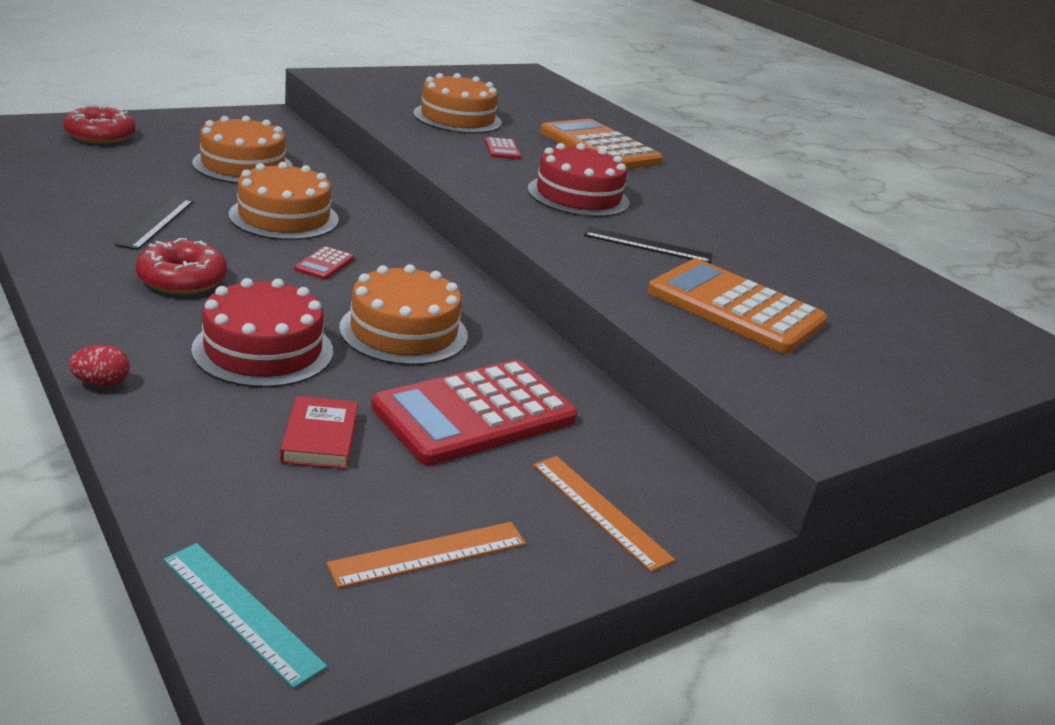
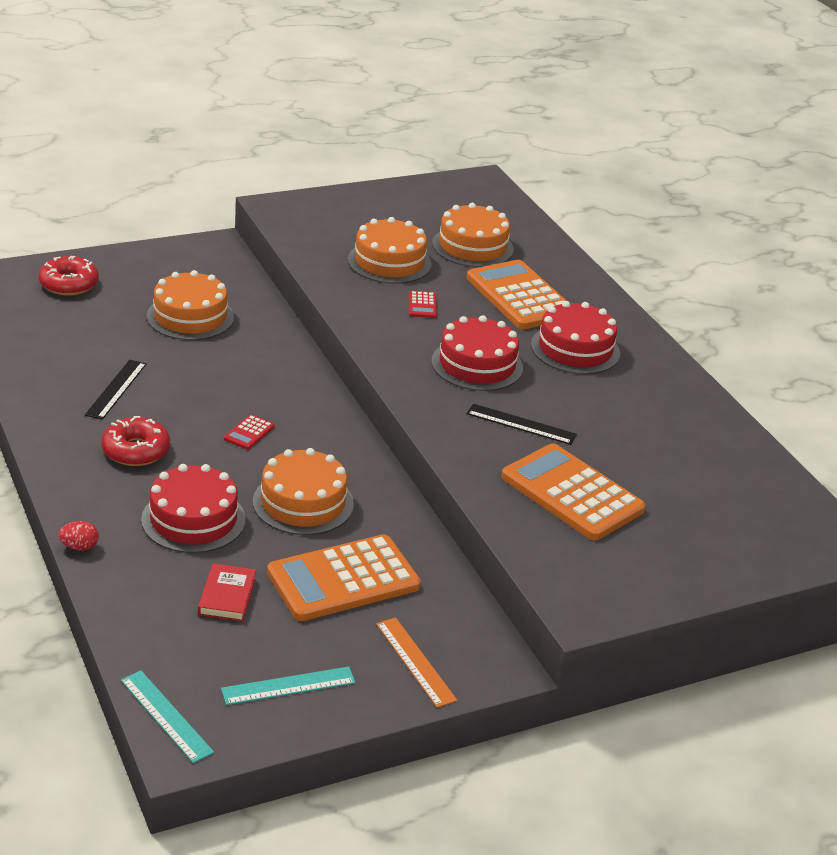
camera: 10 degrees right, 5 degrees up
orange cake [229,162,339,240] -> orange cake moved to [432,203,514,267]
orange ruler [327,522,526,588] -> turquoise ruler [221,667,356,705]
red calculator [371,360,578,466] -> orange calculator [267,534,421,621]
none -> red cake [531,301,620,374]

